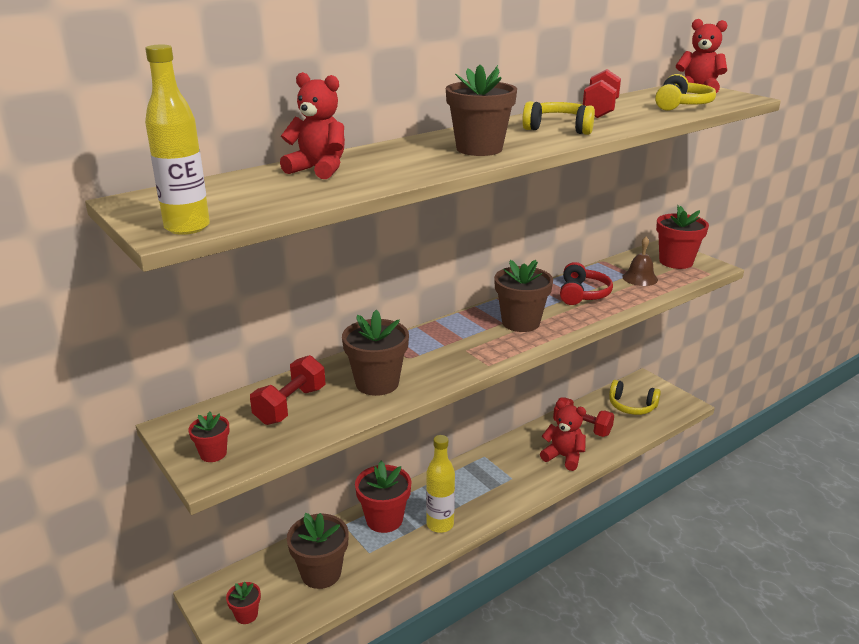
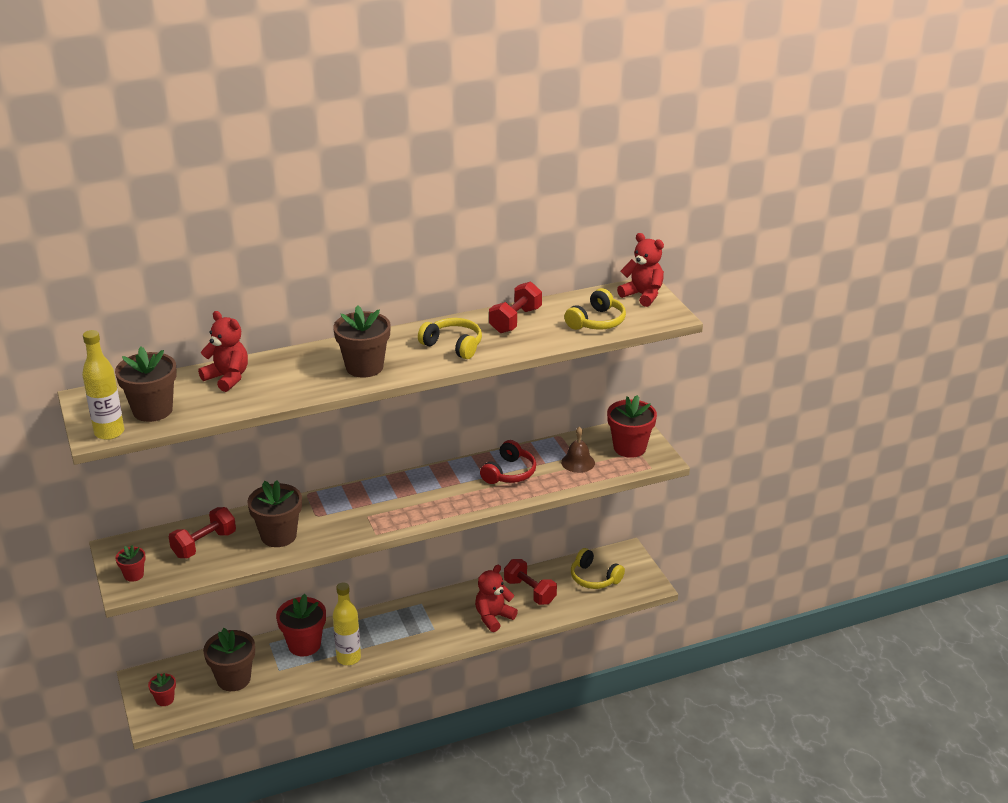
camera: 15 degrees right, 5 degrees up
brown flower pot [494,260,553,332] -> brown flower pot moved to [115,347,177,422]
red teddy bear [540,400,586,471] -> red teddy bear turned 90 degrees counterclockwise [475,565,518,632]

